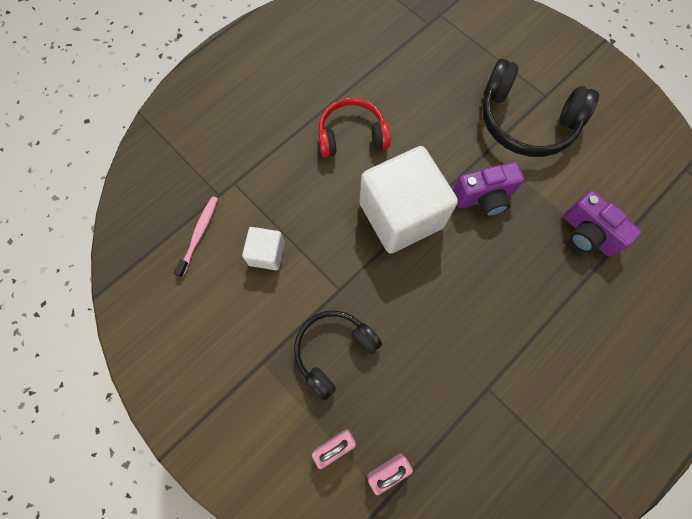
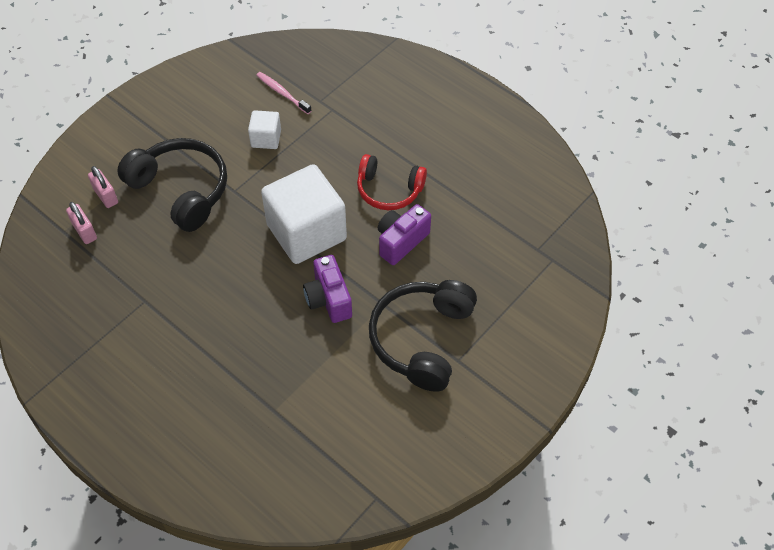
camera: 85 degrees right, 15 degrees down
pink toothbrush [174,196,218,278] -> pink toothbrush turned 150 degrees counterclockwise [256,72,312,114]
black headphones [294,310,382,400] -> black headphones [117,138,227,232], size x1.50
red headphones [318,98,391,157] -> red headphones turned 120 degrees clockwise [357,154,427,210]
purple camera [563,190,642,257] -> purple camera moved to [378,204,431,265]

